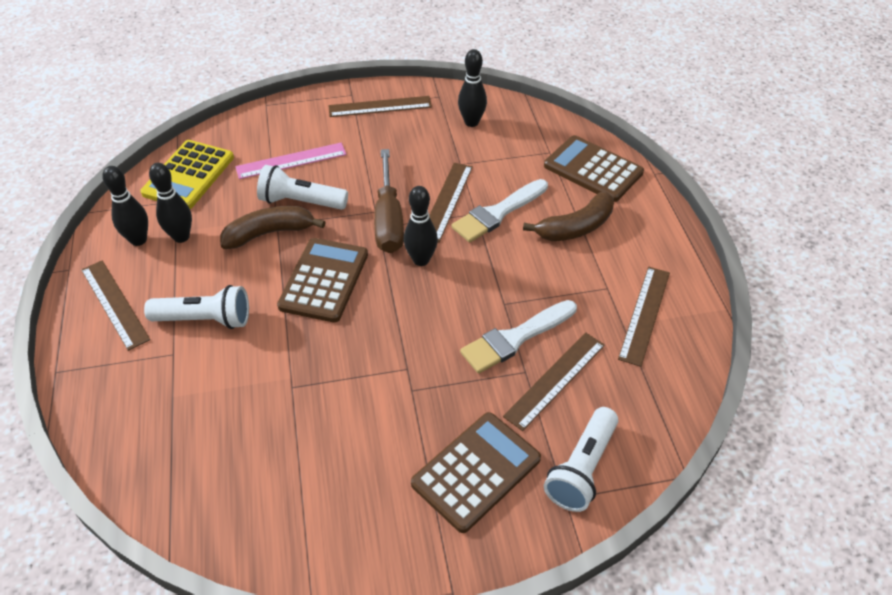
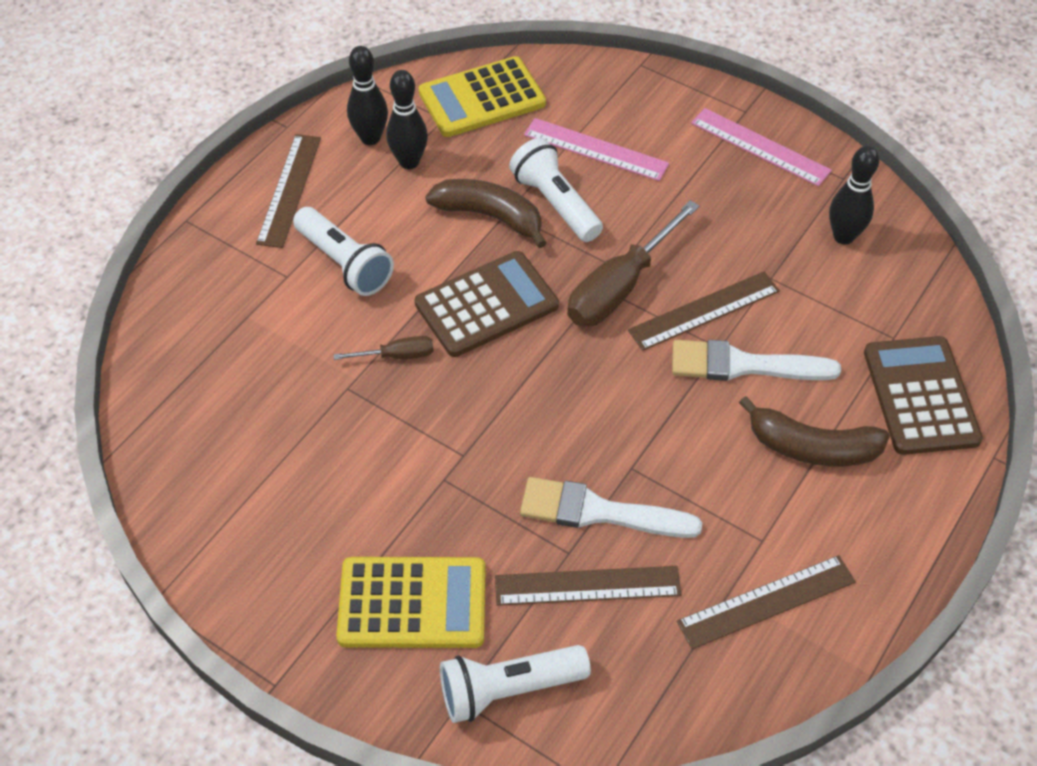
camera: 45 degrees right, 5 degrees up
brown ruler [328,96,432,117] -> pink ruler [691,108,832,186]
black bowling pin [404,186,438,266] -> none
brown calculator [411,412,541,533] -> yellow calculator [336,557,486,648]
none -> brown screwdriver [334,336,434,360]

